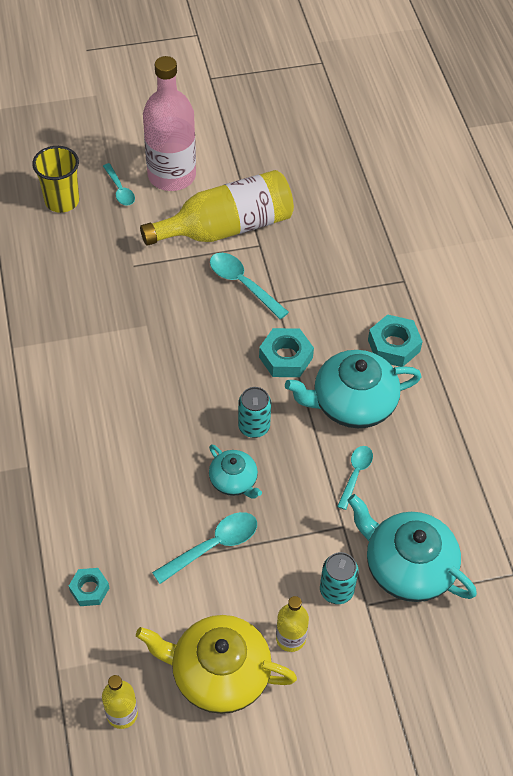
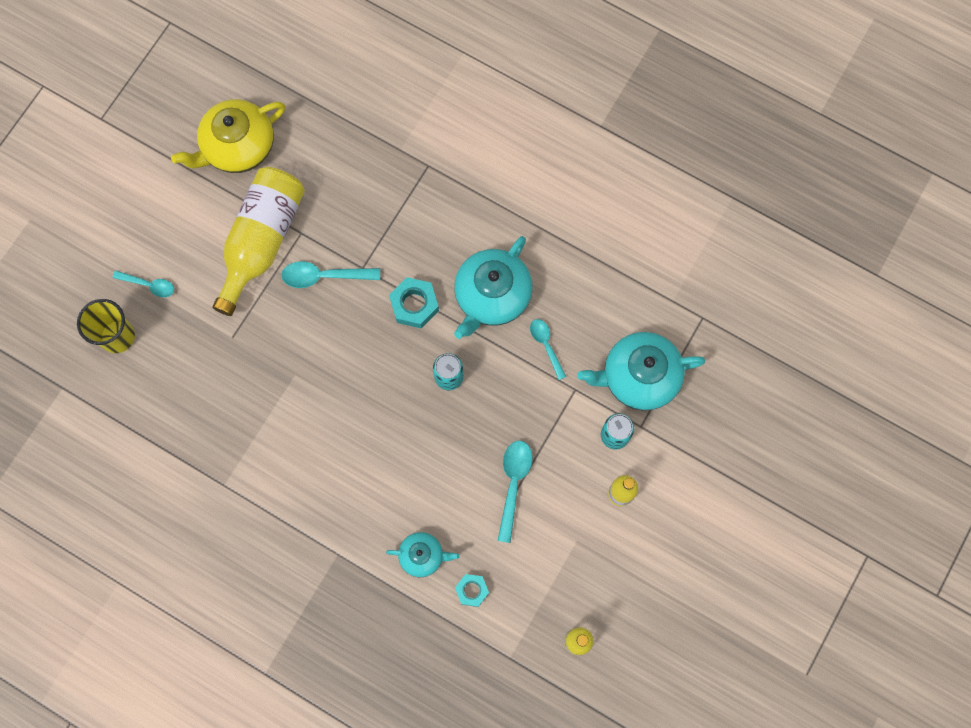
camera: 45 degrees left, 20 degrees up
yellow teapot [136,615,297,714] -> yellow teapot moved to [171,99,285,173]
pink bottle [143,56,196,191] -> none
turquoise teapot [209,444,262,499] -> turquoise teapot moved to [386,532,459,577]
turquoise nut [368,314,423,367] -> none

